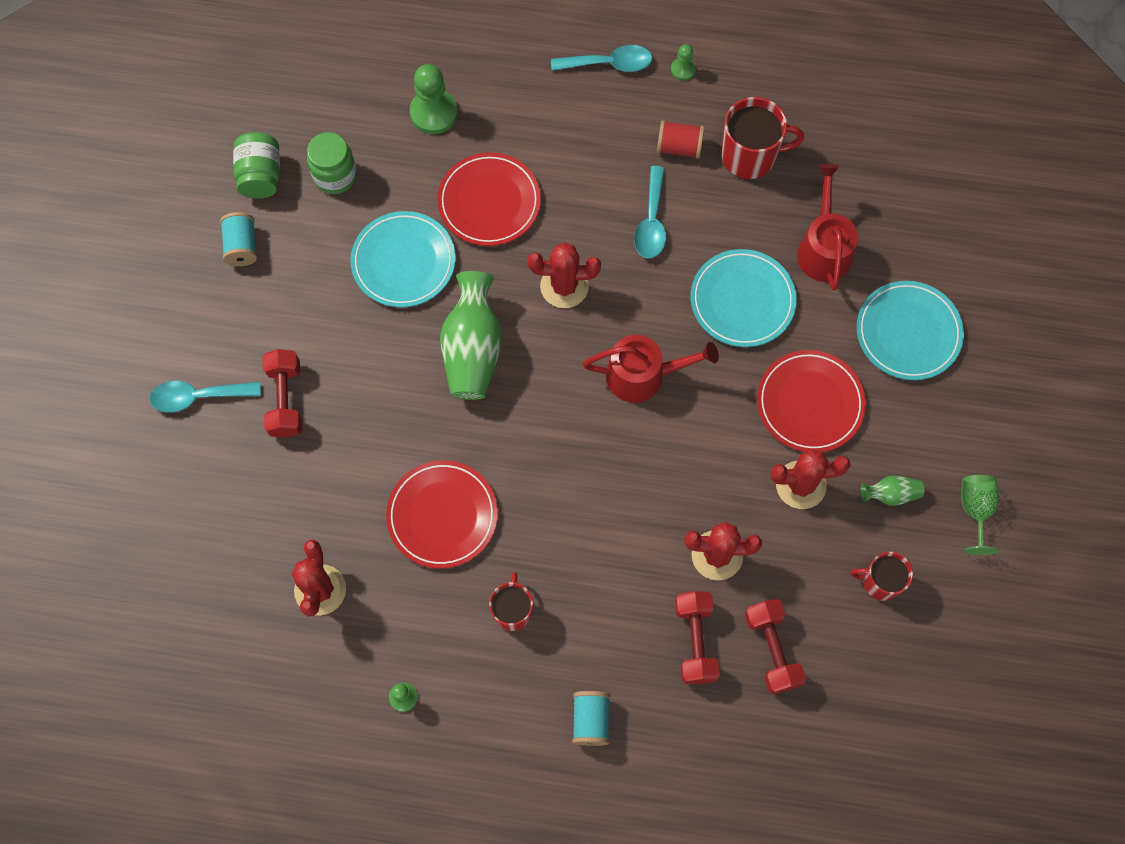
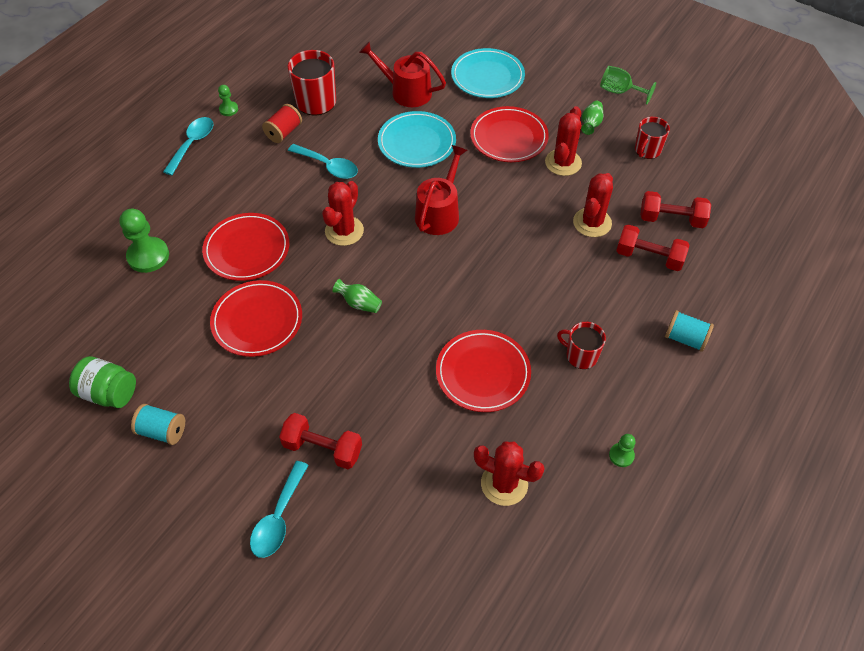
camera: 65 degrees left, 15 degrees down
green jar [307,132,357,194] -> none
turquoise plate [350,211,456,307] -> red plate [210,280,302,357]
green vase [440,271,503,400] -> green vase [332,279,382,313], size x0.48

